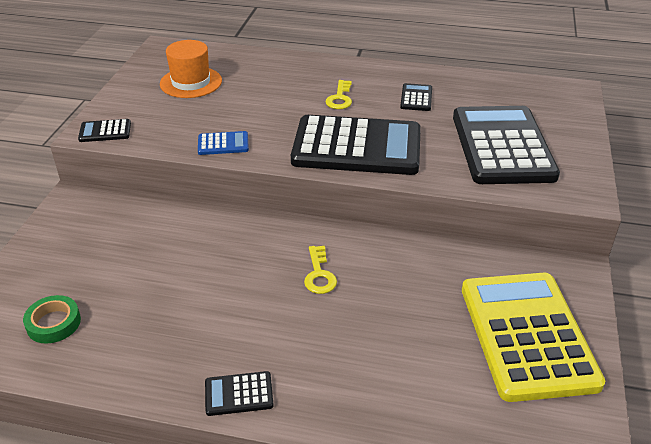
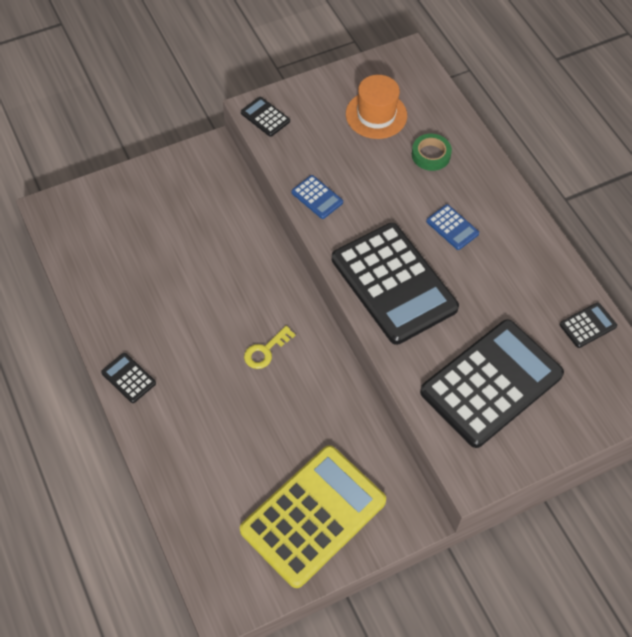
camera: 50 degrees right, 20 degrees up
green tape [23,295,81,344] -> green tape moved to [412,134,452,171]
yellow key [326,80,352,109] -> blue calculator [426,204,479,250]
black calculator [400,83,432,111] -> black calculator moved to [560,303,617,348]

